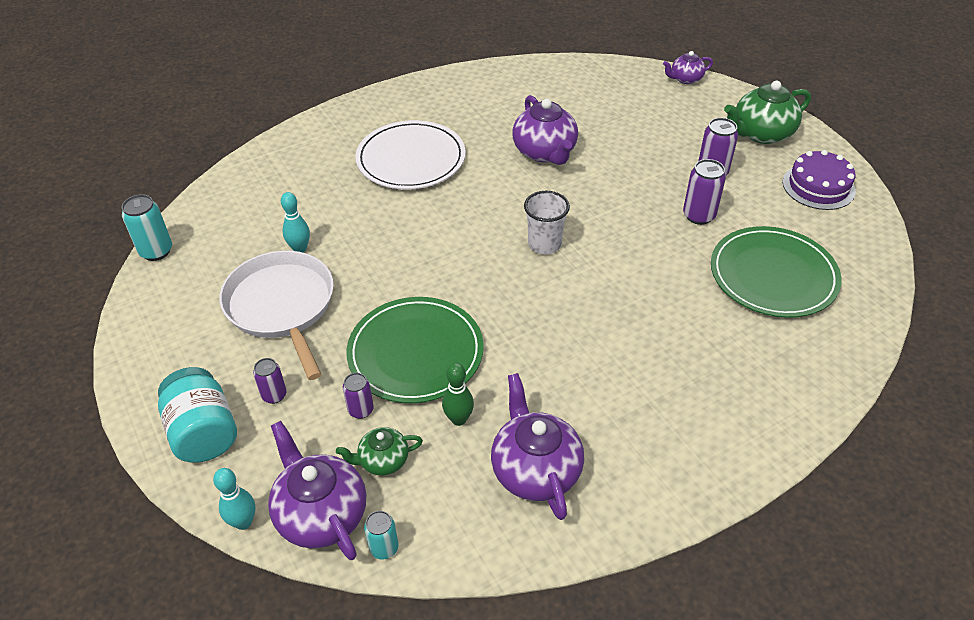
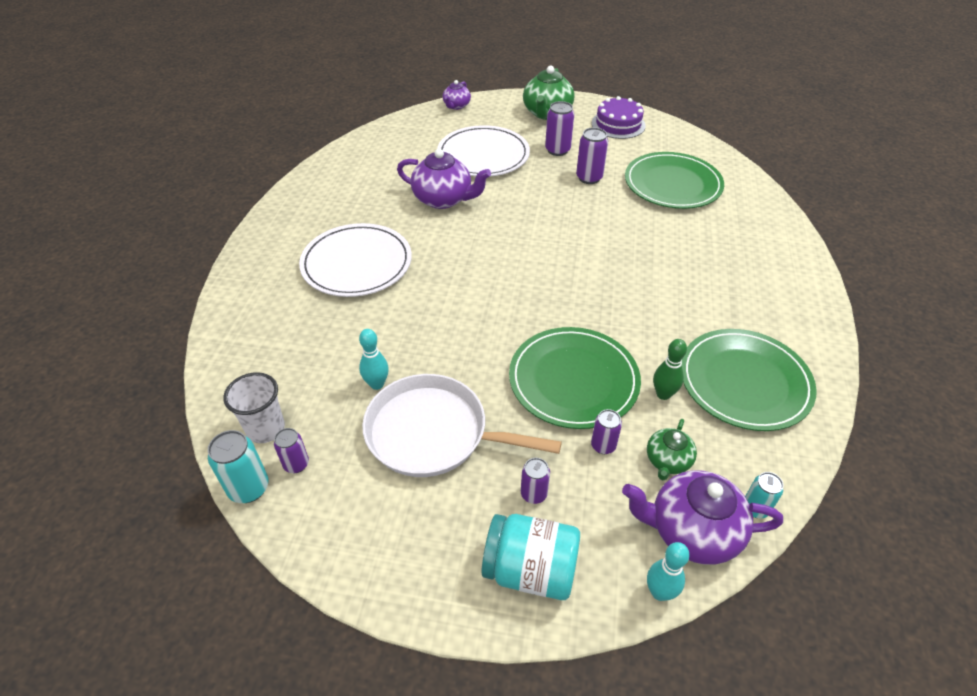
camera: 50 degrees left, 0 degrees up
purple teapot [491,373,584,520] -> green plate [682,329,817,431]
white cup [524,191,570,254] -> white cup moved to [223,372,285,443]
none -> purple can [274,428,309,473]
none -> white plate [437,125,530,176]

